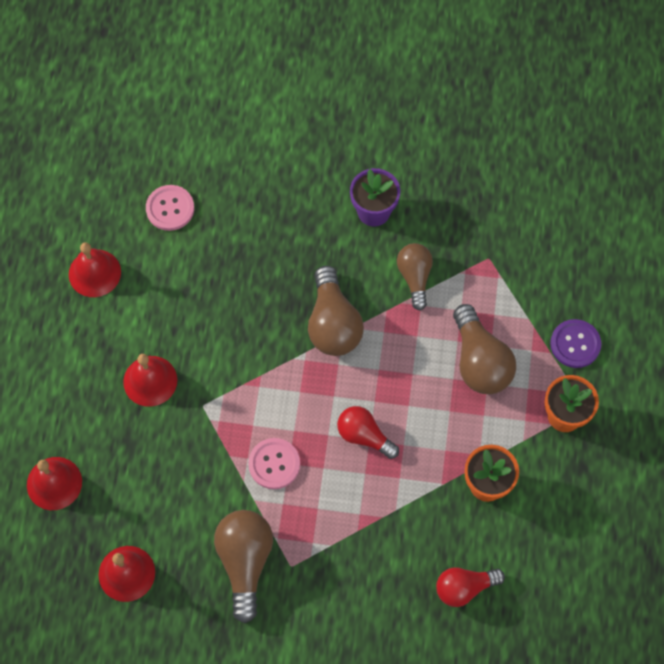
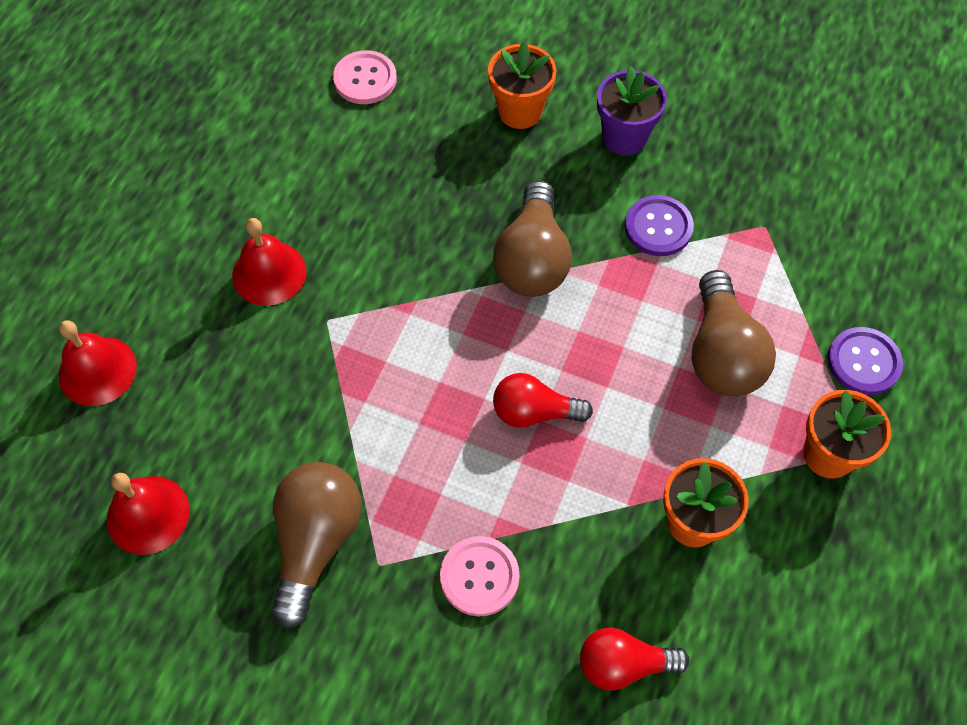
camera: 15 degrees right, 5 degrees down
red bell [69,242,121,297] -> none
pink button [248,438,300,489] -> pink button moved to [440,536,520,617]
red light bulb [337,406,399,459] -> red light bulb turned 45 degrees counterclockwise [493,373,593,428]
brown light bulb [397,243,433,311] -> purple button [625,195,694,256]
none -> orange flower pot [488,41,556,129]

